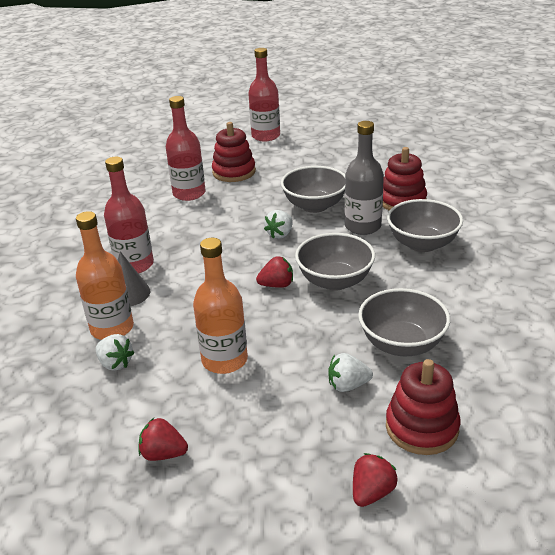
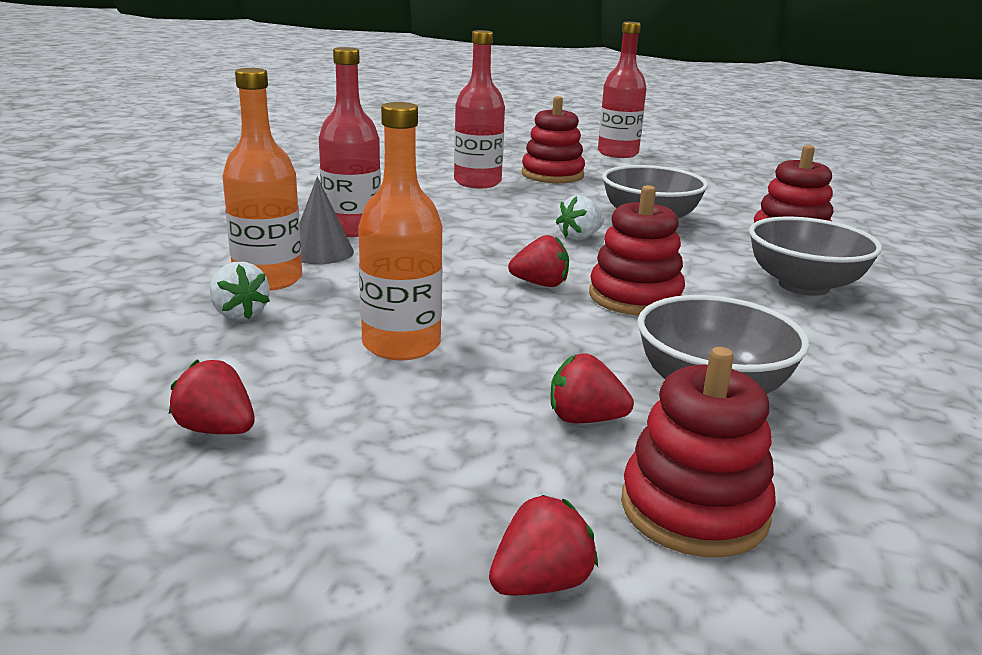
camera: 15 degrees right, 10 degrees down
grey bowl [295,233,375,291] -> red stacking toy [589,185,685,315]
white strawberry [328,353,373,392] -> red strawberry [551,353,634,423]
grey bottle [345,121,384,235] -> none

